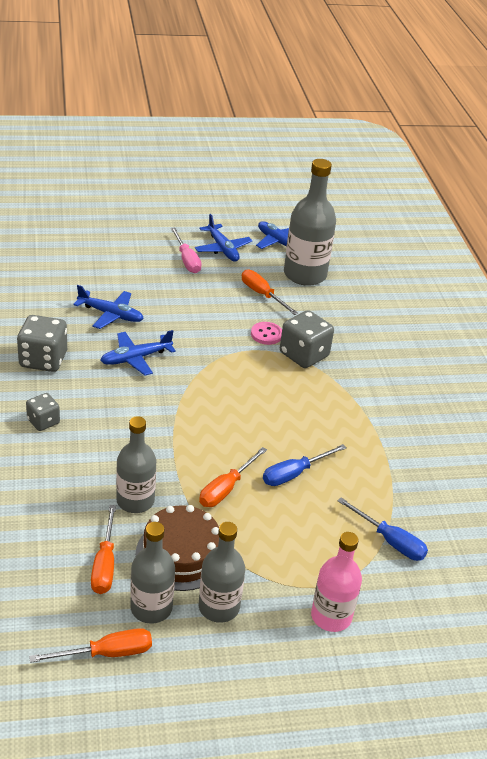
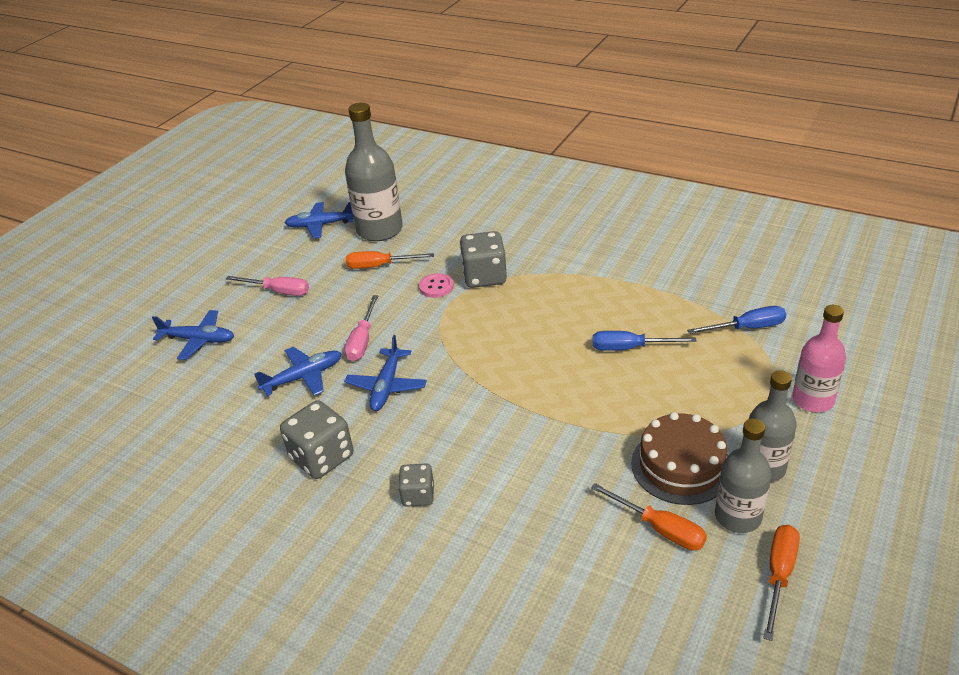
camera: 45 degrees left, 0 degrees up
grey bottle [116,416,156,513] -> none
blue plane [195,214,252,262] -> blue plane moved to [152,310,234,360]
orange screwdriver [199,447,267,507] -> none
blue screwdriver [263,444,347,486] -> blue screwdriver turned 90 degrees clockwise [593,331,697,351]
none -> pink screwdriver [345,295,378,361]

